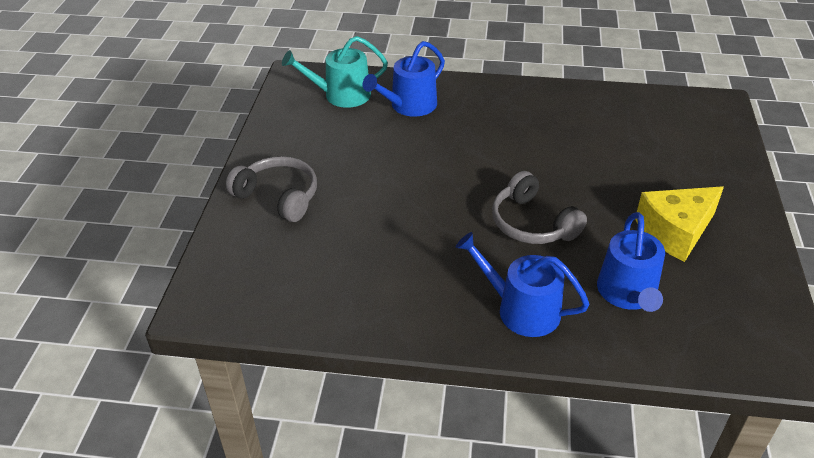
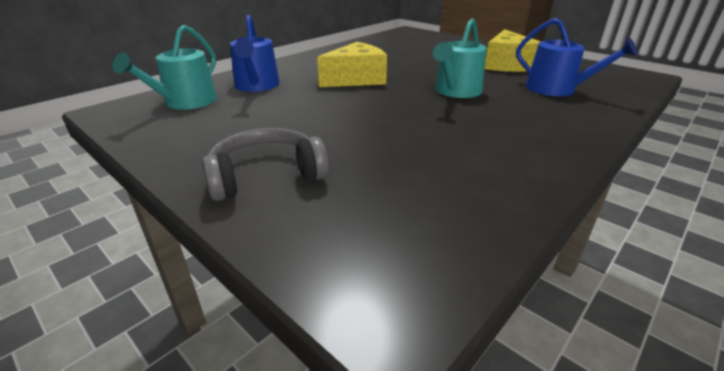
camera: 55 degrees left, 10 degrees down
blue watering can [456,232,590,337] -> none
grey headphones [492,171,587,244] -> turquoise watering can [433,18,487,98]
none -> yellow cheese [317,42,387,87]

